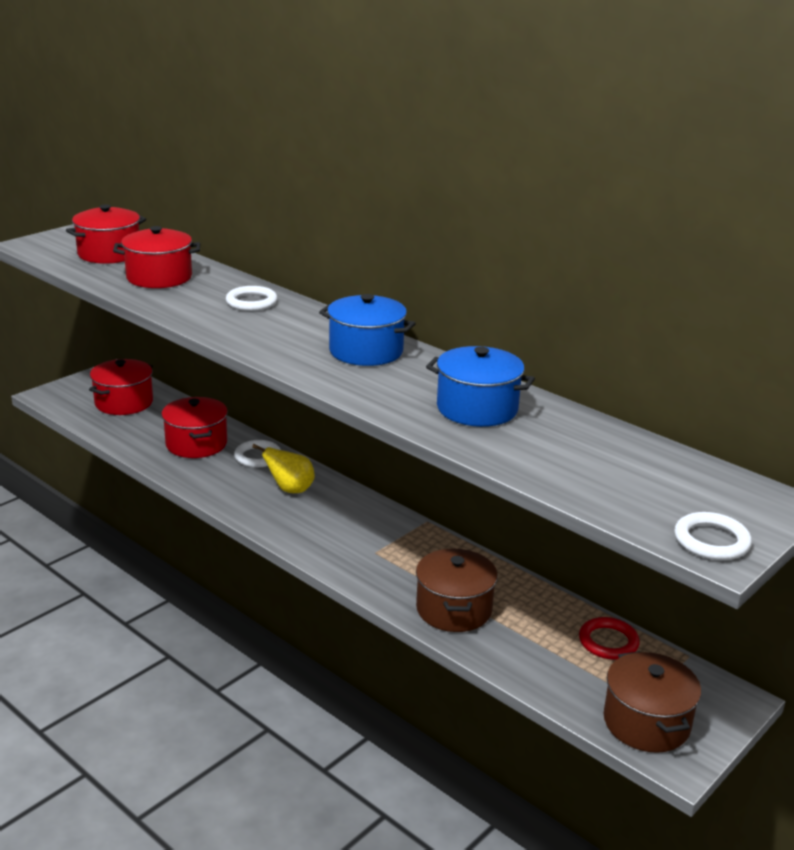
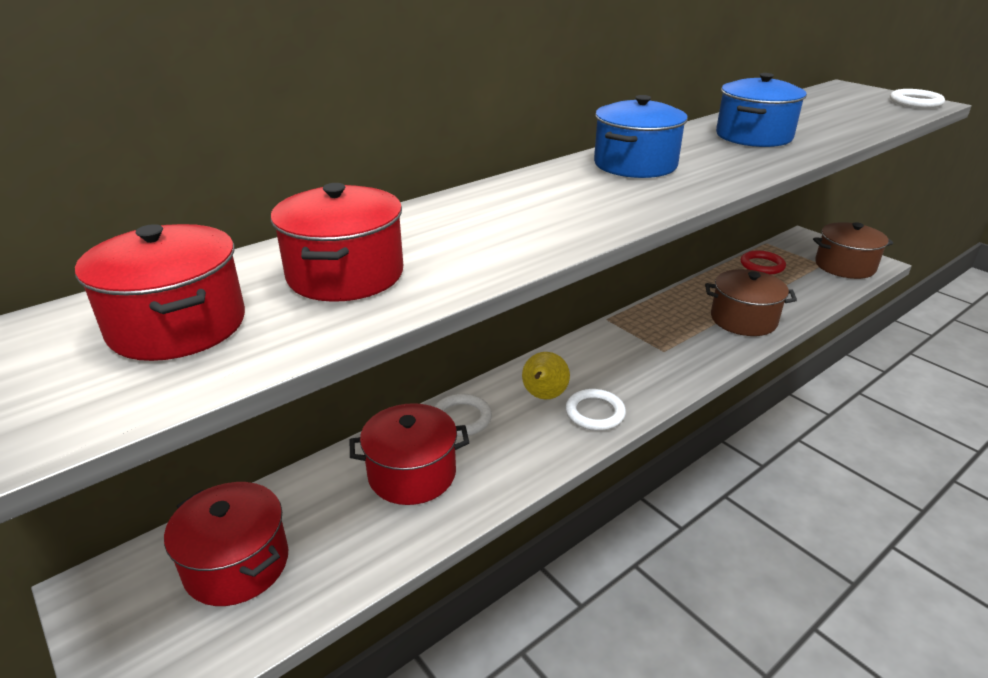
camera: 80 degrees left, 5 degrees up
white ring [226,286,278,311] -> white ring moved to [565,389,626,431]

